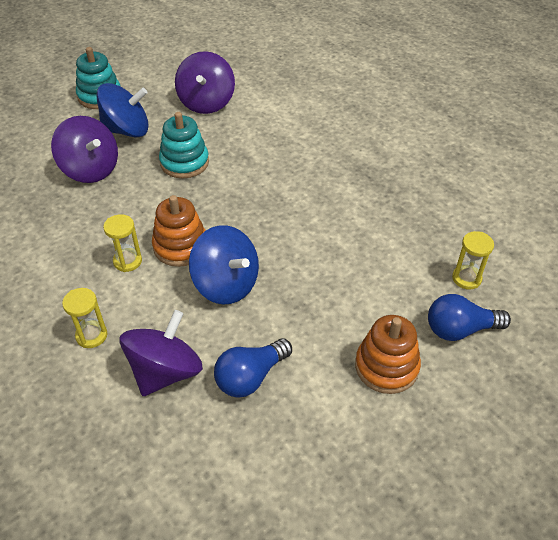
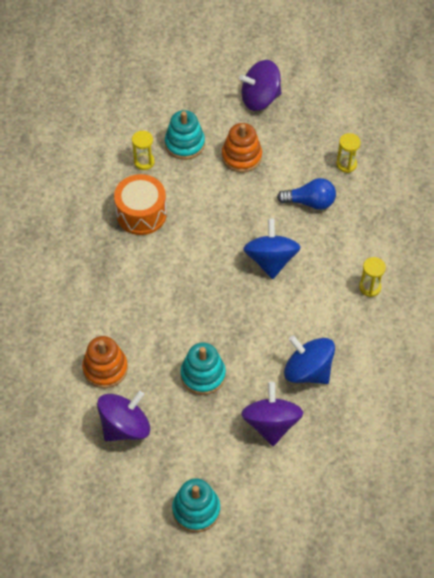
camera: 135 degrees left, 10 degrees up
blue spinning top [96,83,149,137] -> blue spinning top moved to [284,335,335,384]
yellow hourglass [103,214,142,272] -> yellow hourglass moved to [336,133,361,173]
purple spinning top [120,310,203,396] -> purple spinning top moved to [239,60,282,111]
orange stacking toy [152,195,206,267] -> orange stacking toy moved to [82,336,128,388]
blue light bulb [428,294,511,341] -> turquoise stacking toy [165,110,205,160]
none -> orange drum [114,174,167,235]

